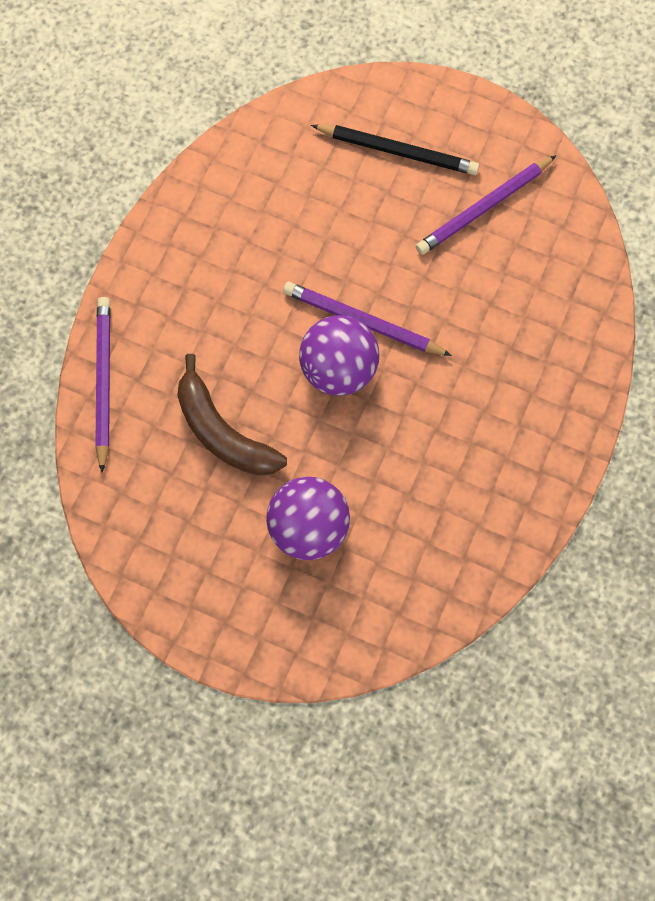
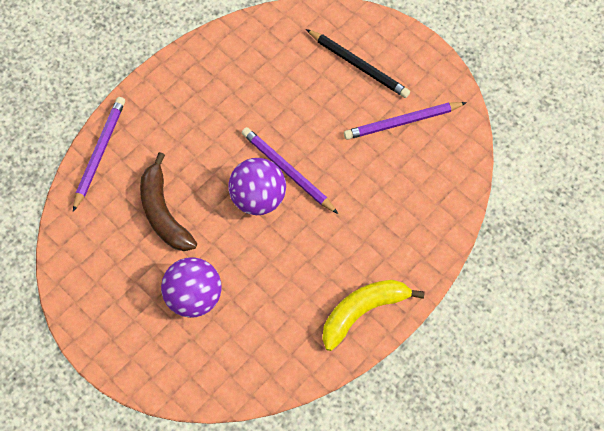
camera: 20 degrees right, 5 degrees down
none -> yellow banana [322,280,425,351]

